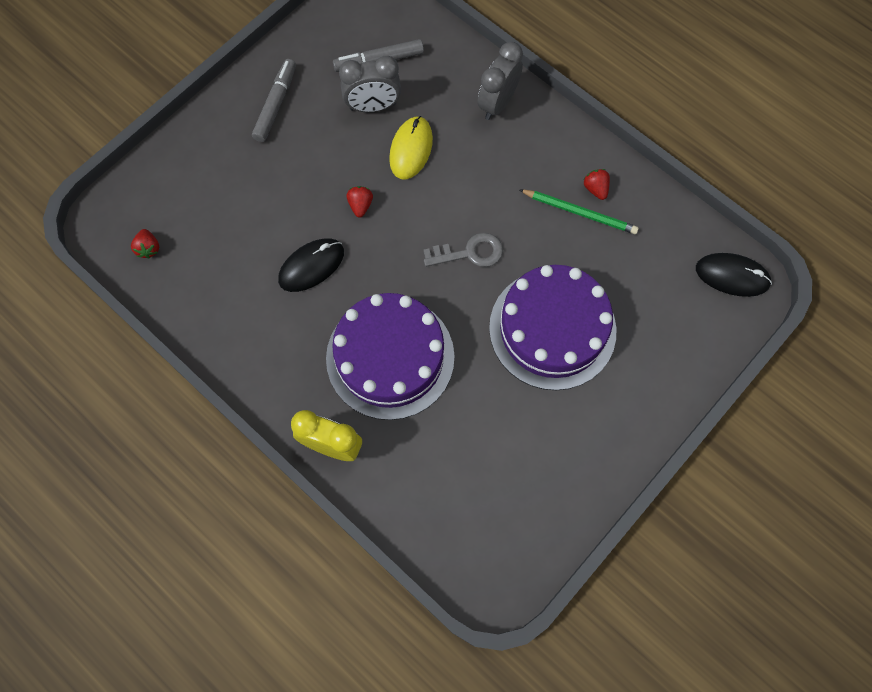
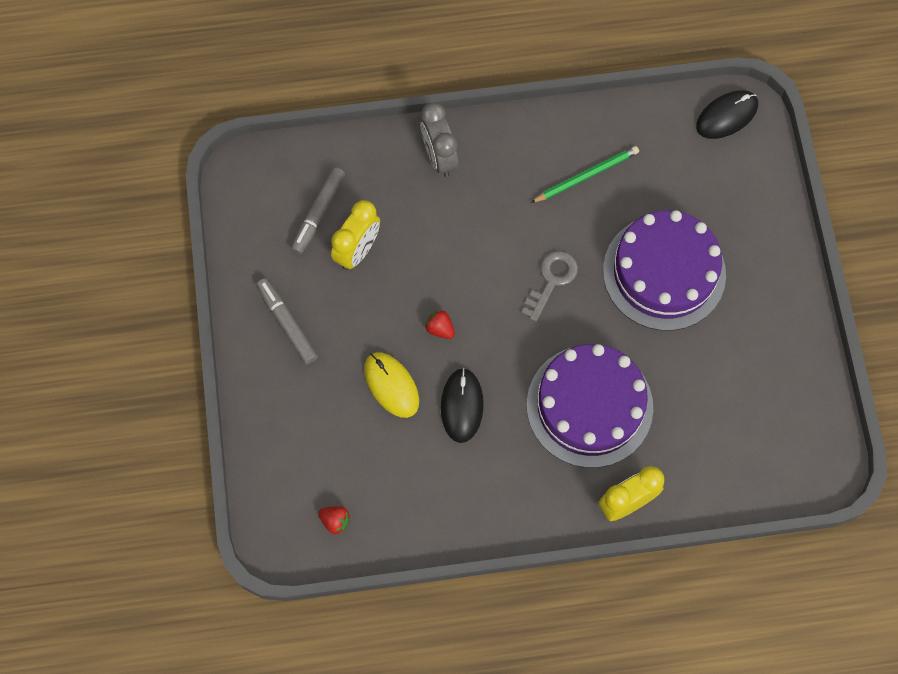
camera: 50 degrees left, 0 degrees up
grey clock [339,56,401,112] -> yellow clock [331,200,380,270]
yellow mouse [389,116,433,180] -> yellow mouse moved to [364,352,419,418]
red strawberry [584,169,610,200] -> none

